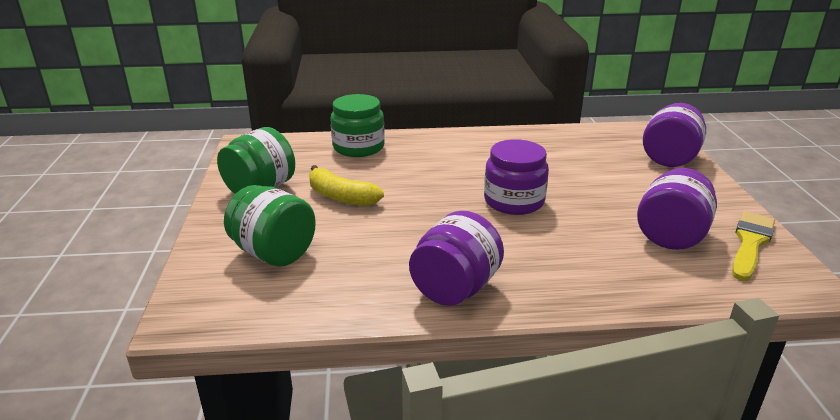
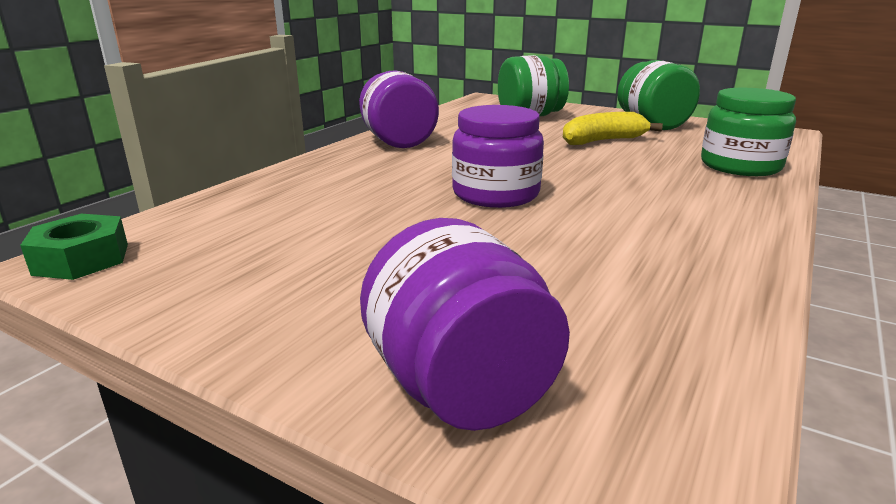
camera: 125 degrees right, 5 degrees down
purple jar [637,168,717,250] -> none
yellow brush [732,211,775,281] -> none
none -> green nut [20,214,128,280]

